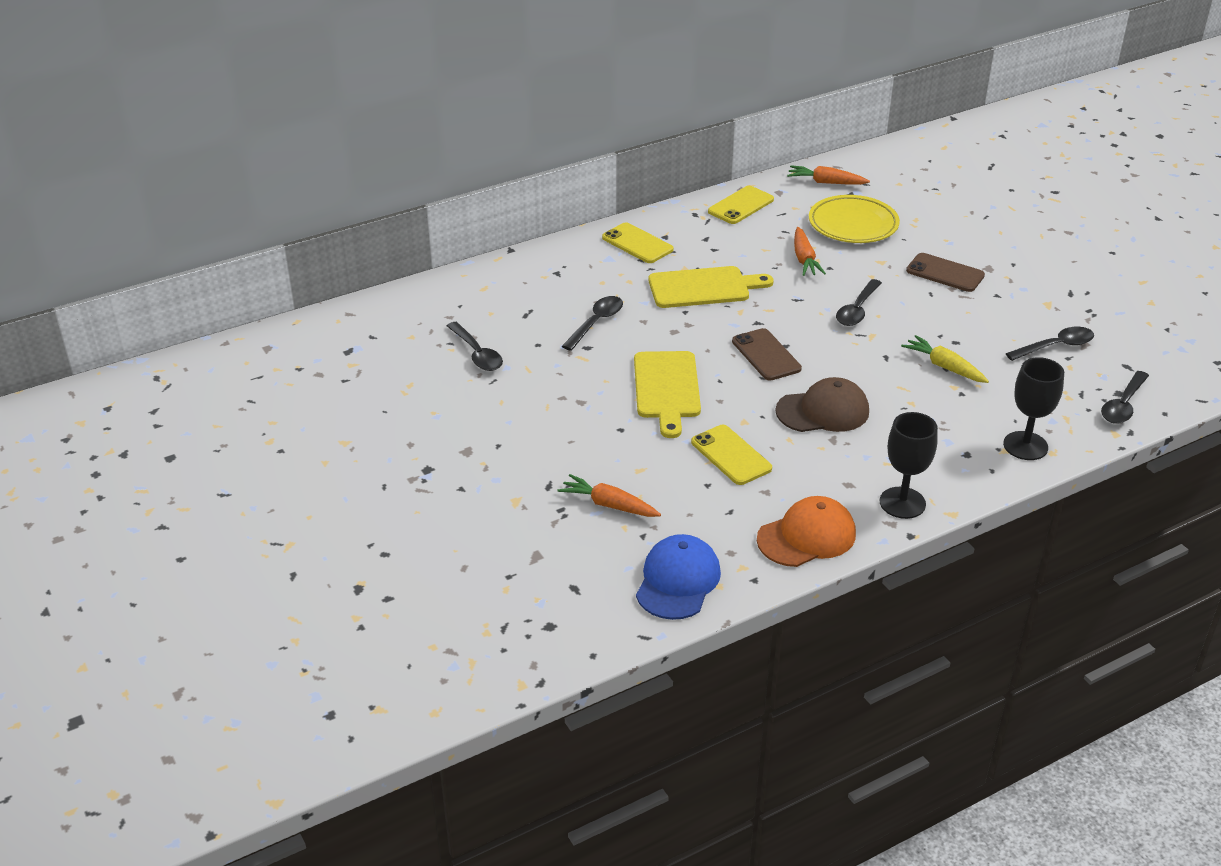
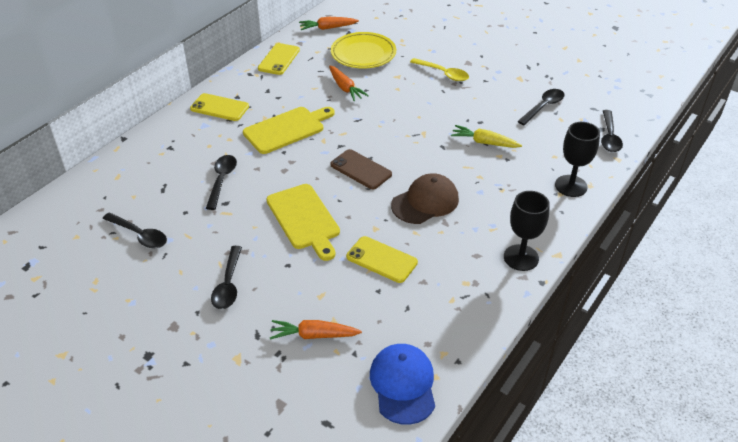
camera: 25 degrees left, 5 degrees up
orange cap [757,496,856,567] -> none
black spoon [836,279,882,326] -> black spoon moved to [211,246,242,309]
brown phone [906,253,985,292] -> yellow spoon [410,58,469,81]

